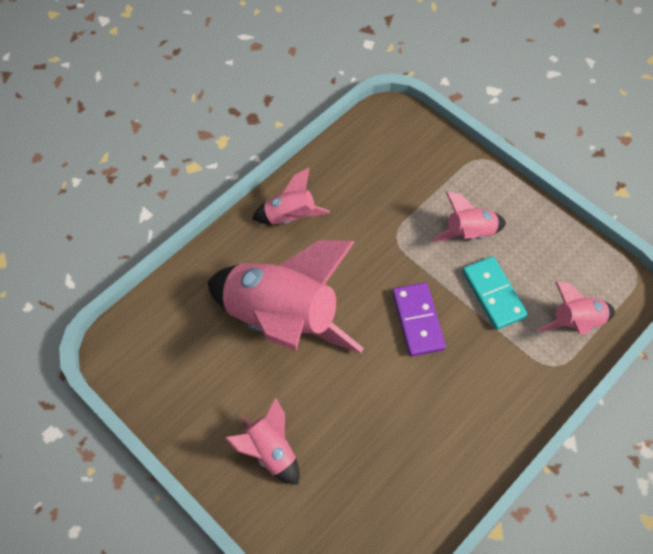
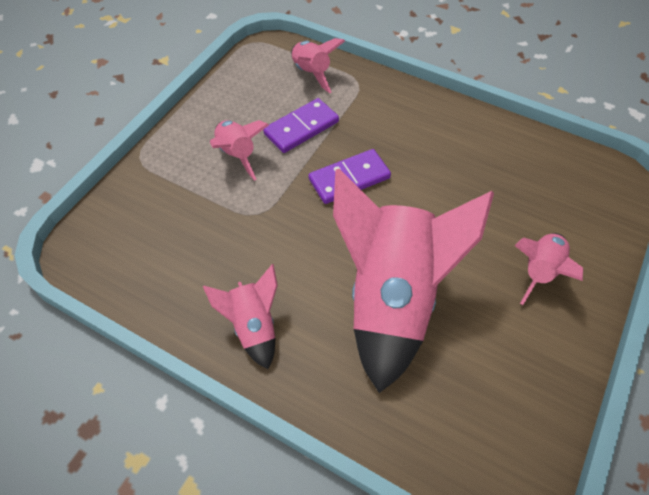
camera: 105 degrees left, 5 degrees down
turquoise domino [462,256,528,330] -> purple domino [263,98,339,153]

